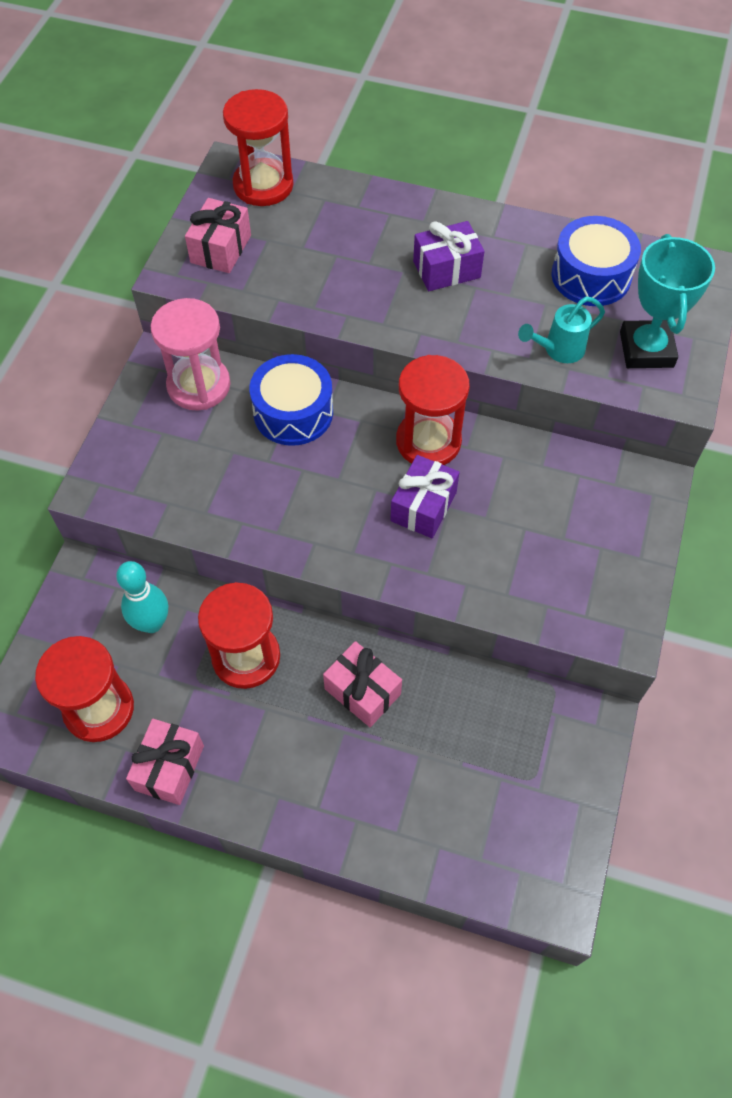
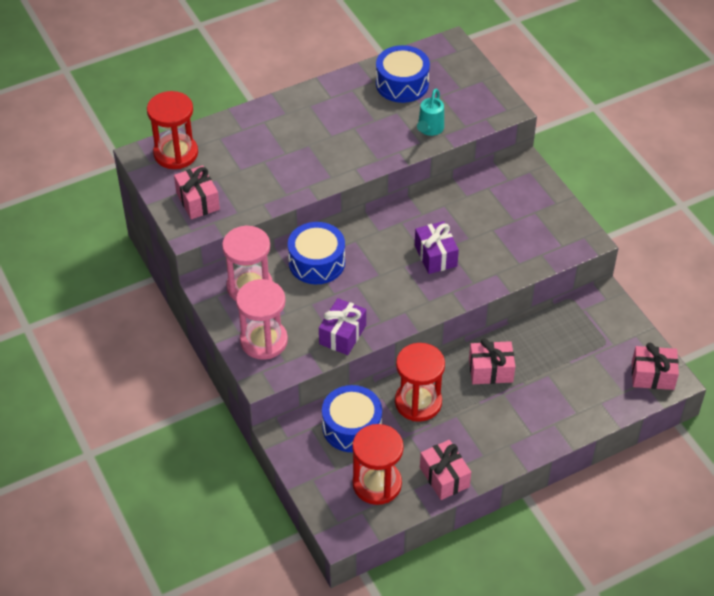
camera: 45 degrees left, 10 degrees down
turquoise bowling pin [116,561,168,633] -> blue drum [322,385,382,452]
red hourglass [396,355,470,465] -> none
purple gift [413,221,484,291] -> purple gift moved to [319,298,366,355]
turquoise trophy [620,234,715,368] -> none
none -> pink hourglass [236,279,288,360]
none -> pink gift [632,343,679,390]

